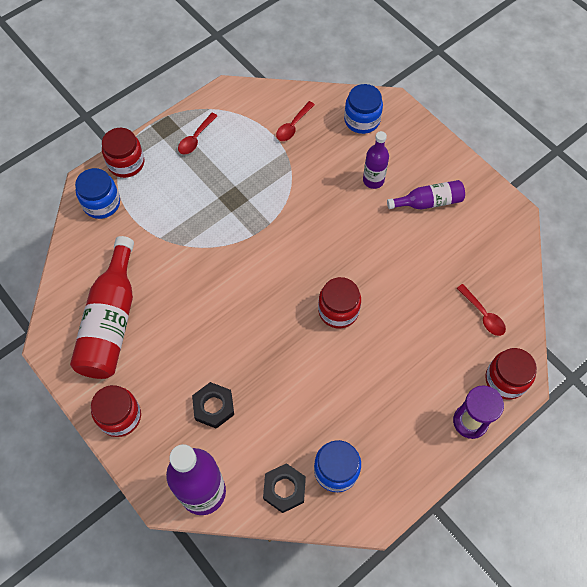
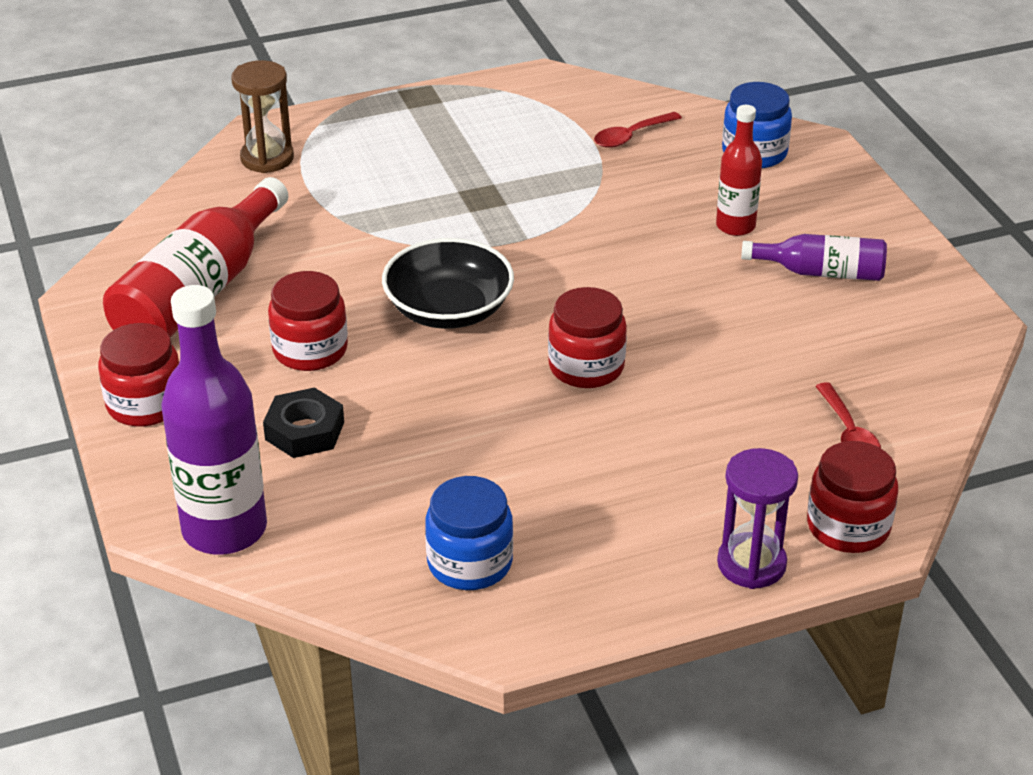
camera: 20 degrees right, 25 degrees down
blue jar [75,168,120,219] -> brown hourglass [231,60,294,173]
red jar [102,128,144,178] -> red jar moved to [268,271,348,371]
red spoon [178,113,217,154] -> none
black nut [263,463,306,513] -> none
purple bottle [363,131,389,189] -> red bottle [716,105,762,236]
none -> black bowl [382,238,514,329]

